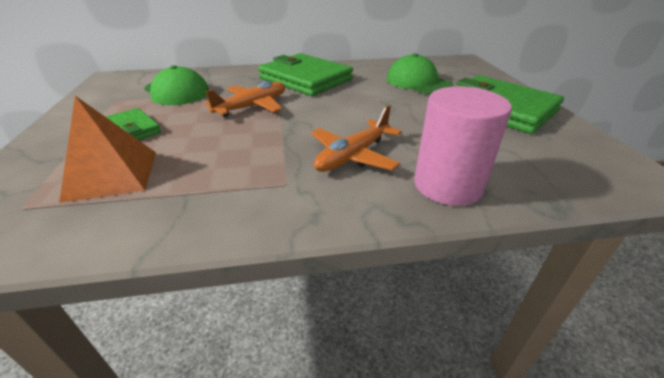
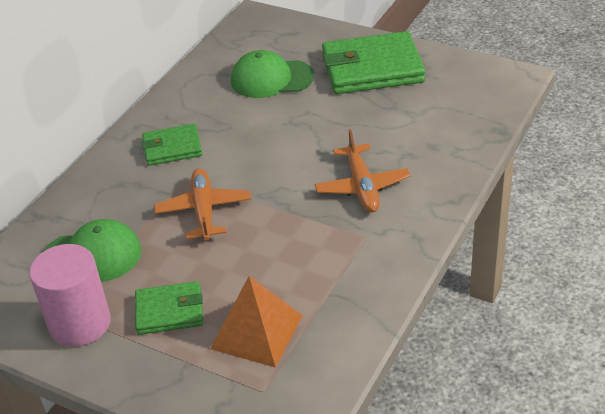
camera: 50 degrees left, 5 degrees up
green wallet [258,53,353,96] -> green wallet [142,124,202,166], size x0.56
pink cylinder [414,86,512,206] -> pink cylinder moved to [29,244,111,347]

